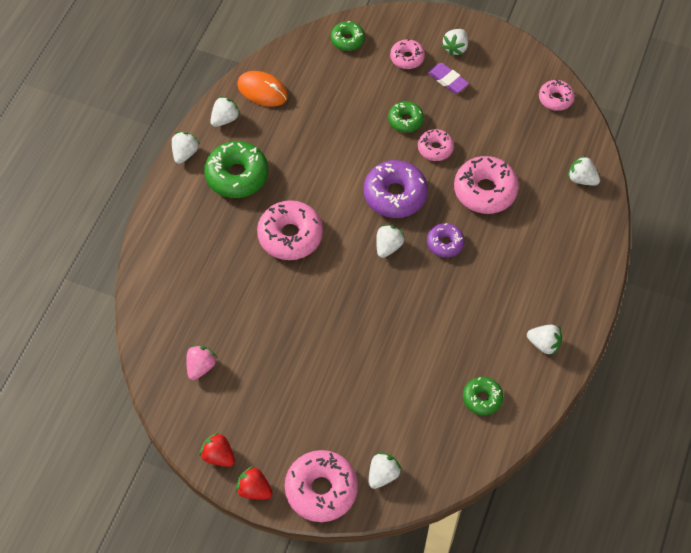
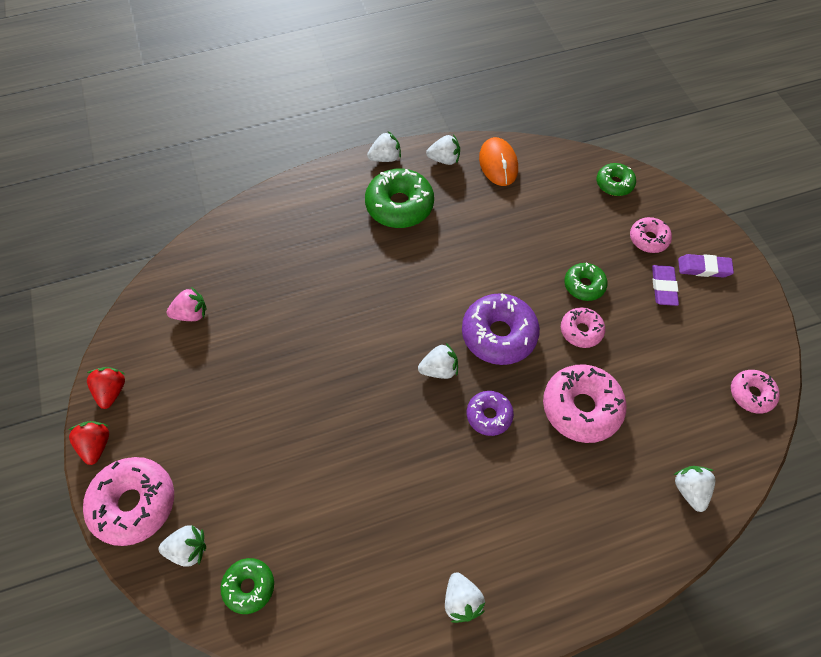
camera: 50 degrees right, 0 degrees up
pink donut [257,200,323,260] -> none
white strawberry [442,29,468,56] -> purple eraser [678,254,734,278]
green donut [463,377,503,415] -> green donut moved to [220,558,274,614]

